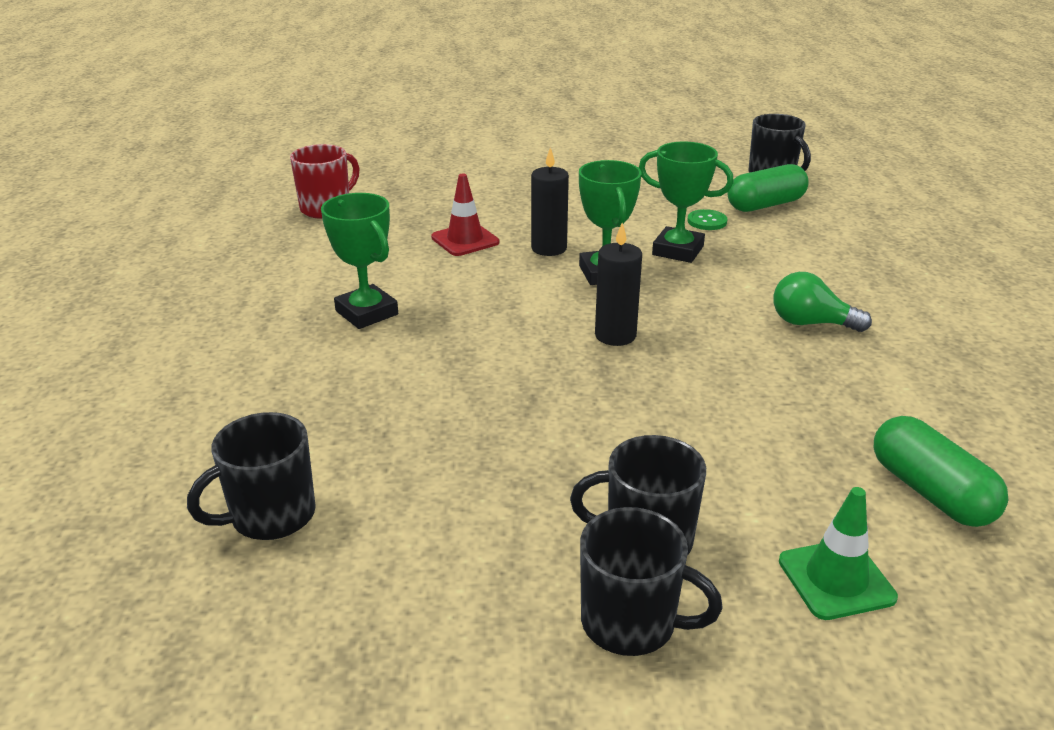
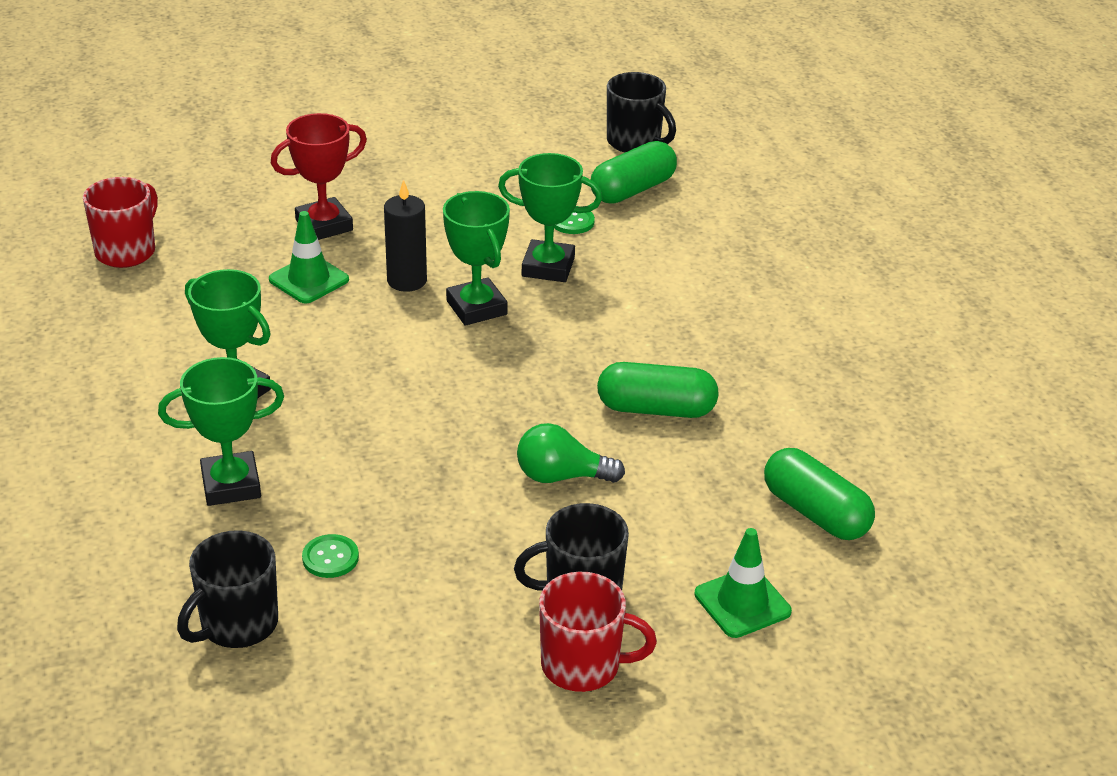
camera: 15 degrees left, 5 degrees up
red traffic cone [431,173,499,256] -> green traffic cone [269,211,349,304]
black mug [580,507,723,656] -> red mug [539,572,657,692]
black candle [595,223,642,346] -> none
green light bulb [773,272,872,332] -> green light bulb moved to [517,423,625,483]
none -> green trophy [158,357,284,506]
none -> red trophy [271,113,367,240]
none -> green button [302,534,359,578]
none -> green capsule [597,362,719,418]

